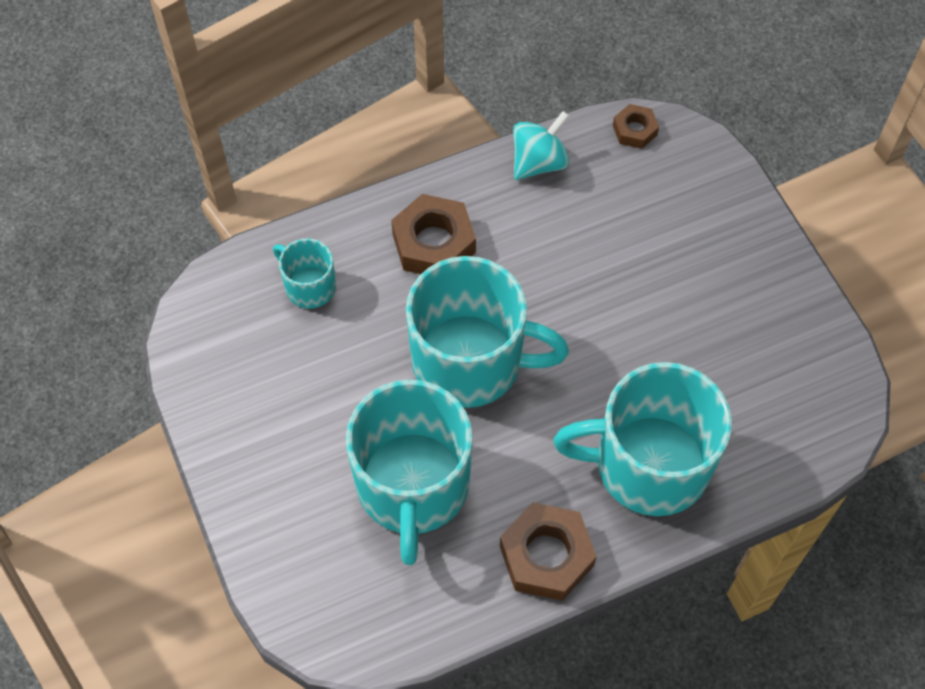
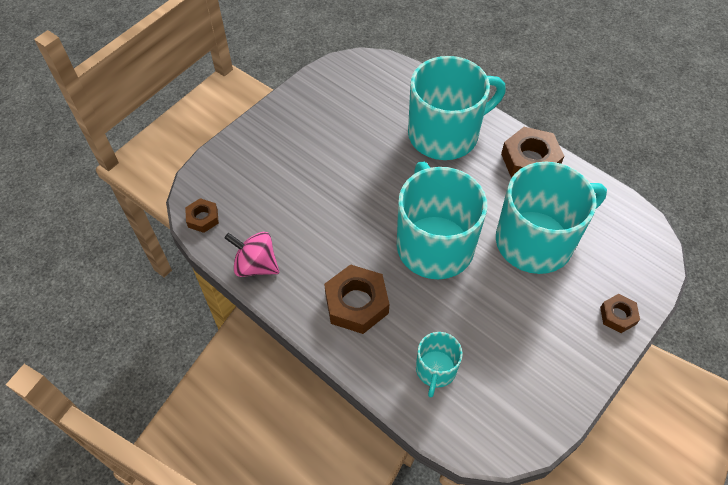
camera: 115 degrees left, 5 degrees down
turquoise spinning top [513,111,570,180] -> pink spinning top [225,232,279,277]
turquoise mug [553,362,732,516] -> turquoise mug turned 90 degrees counterclockwise [408,56,506,160]
none -> brown nut [600,294,640,333]

